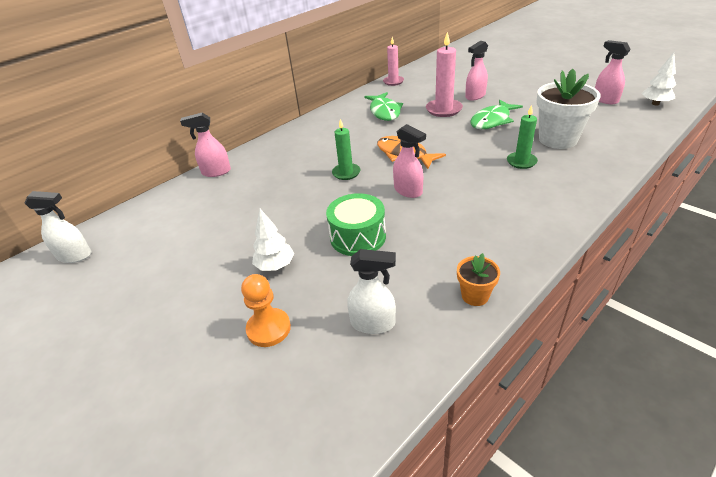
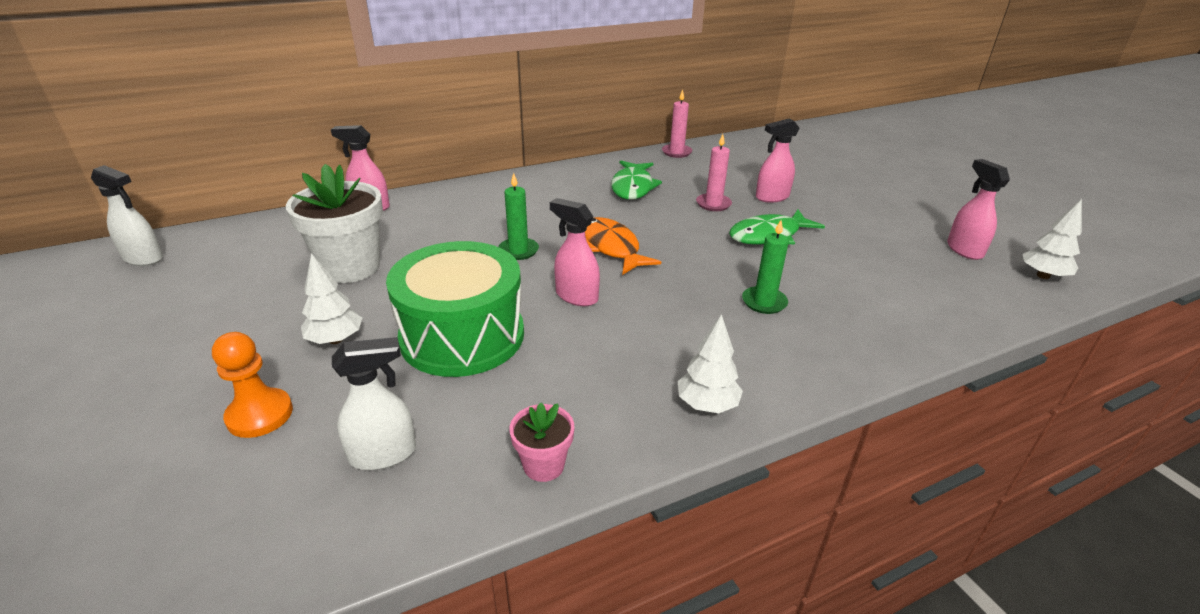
camera: 15 degrees right, 5 degrees down
green drum [326,193,386,256] -> green drum [386,241,524,377], size x1.53
white spray bottle [347,249,396,334] -> white spray bottle turned 45 degrees counterclockwise [332,337,416,470]
pink spray bottle [393,124,426,198] -> pink spray bottle turned 150 degrees clockwise [550,198,600,306]
pink candle [426,32,463,117] -> pink candle [696,134,732,211], size x0.66
orange flower pot [457,253,500,306] -> pink flower pot [509,402,574,482]
white flower pot [536,69,601,149] -> white flower pot moved to [286,164,383,283]
none -> white tree [678,314,743,413]

